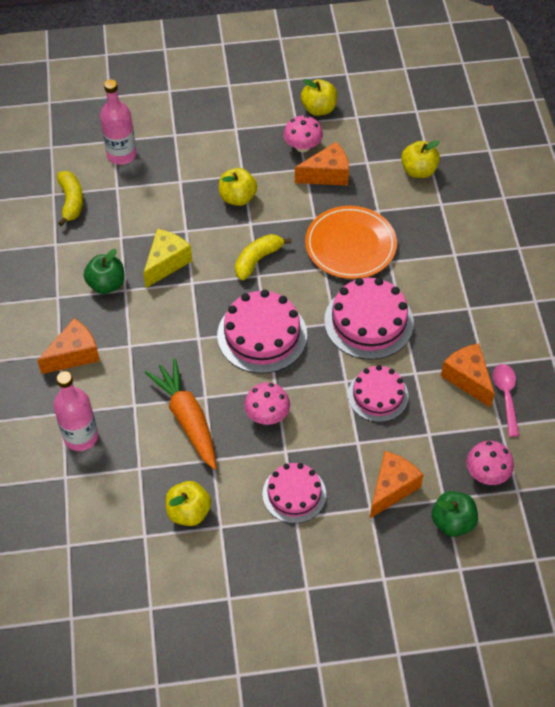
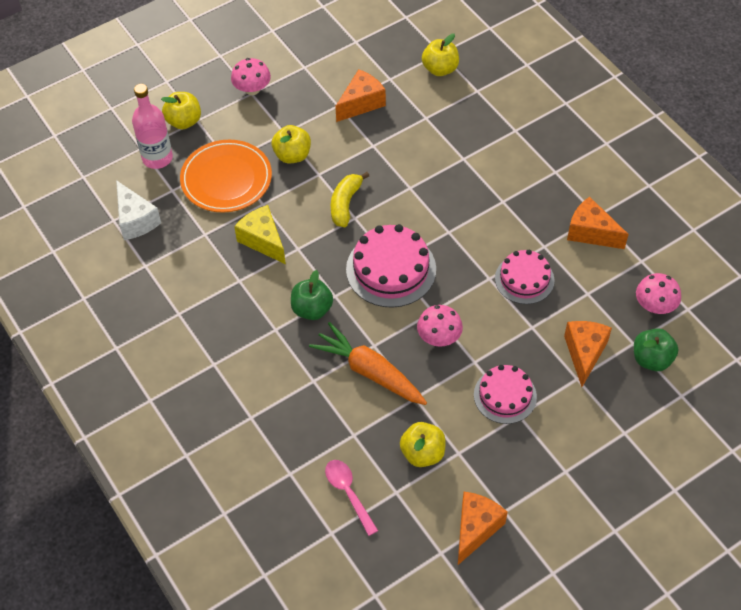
camera: 25 degrees left, 0 degrees up
orange cheese [37,318,100,374] -> orange cheese moved to [458,492,508,565]
pink bottle [54,371,98,451] -> none
yellow banana [57,171,83,226] -> white cheese [116,180,161,240]
green apple [84,249,125,294] -> green apple moved to [291,270,333,320]
yellow cheese [143,229,192,288] -> yellow cheese turned 45 degrees counterclockwise [234,205,286,264]
pink mushroom [283,115,323,152] -> pink mushroom moved to [231,58,271,95]
yellow apple [301,79,337,116] -> yellow apple moved to [161,92,201,129]
orange plate [305,206,397,279] -> orange plate moved to [180,140,272,213]
pink cake [324,278,414,360] -> none
pink spoon [493,364,519,437] -> pink spoon moved to [325,460,378,536]

